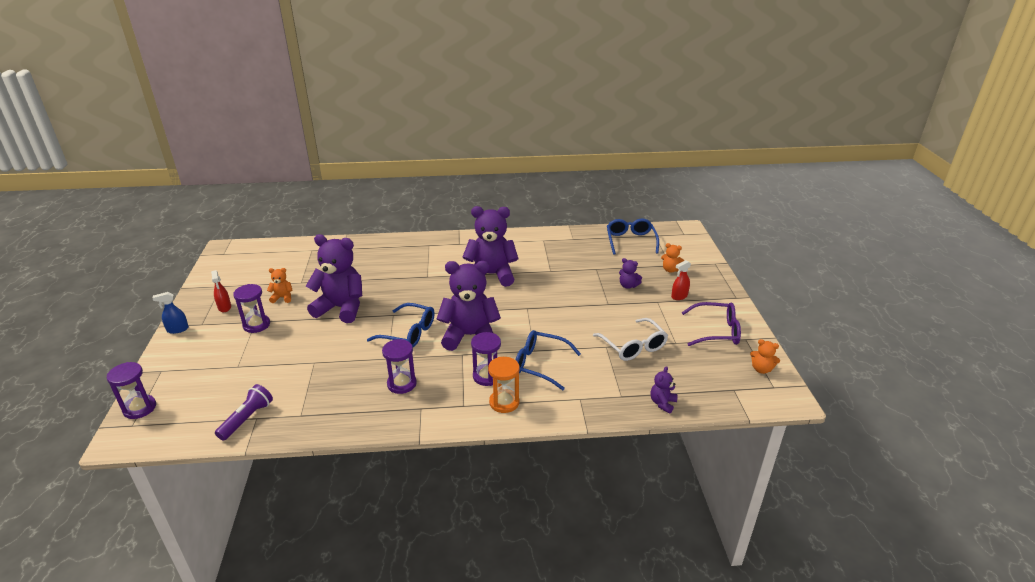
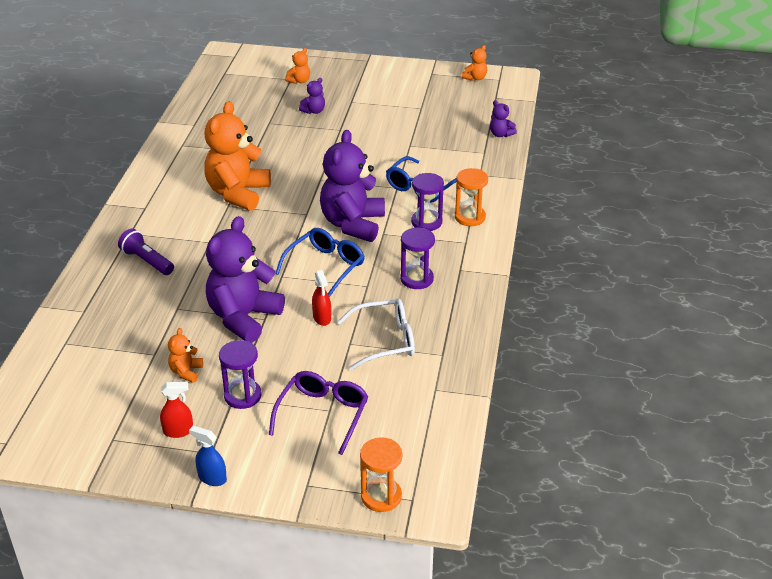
camera: 75 degrees left, 5 degrees up
purple hourglass [107,362,156,419] -> orange hourglass [360,437,402,512]
blue spray bottle [153,292,189,334] -> blue spray bottle turned 120 degrees clockwise [189,426,227,486]
purple flashlight [215,384,273,441] -> purple flashlight moved to [118,229,174,275]
purple teddy bear [463,206,518,287] -> orange teddy bear [204,101,271,211]
white glasses [593,318,668,361] -> white glasses moved to [337,298,415,370]
blue glasses [607,219,659,255] -> none
red spray bottle [671,260,691,300] -> red spray bottle moved to [312,270,331,326]
purple glasses [681,302,741,346] -> purple glasses moved to [269,371,369,455]

